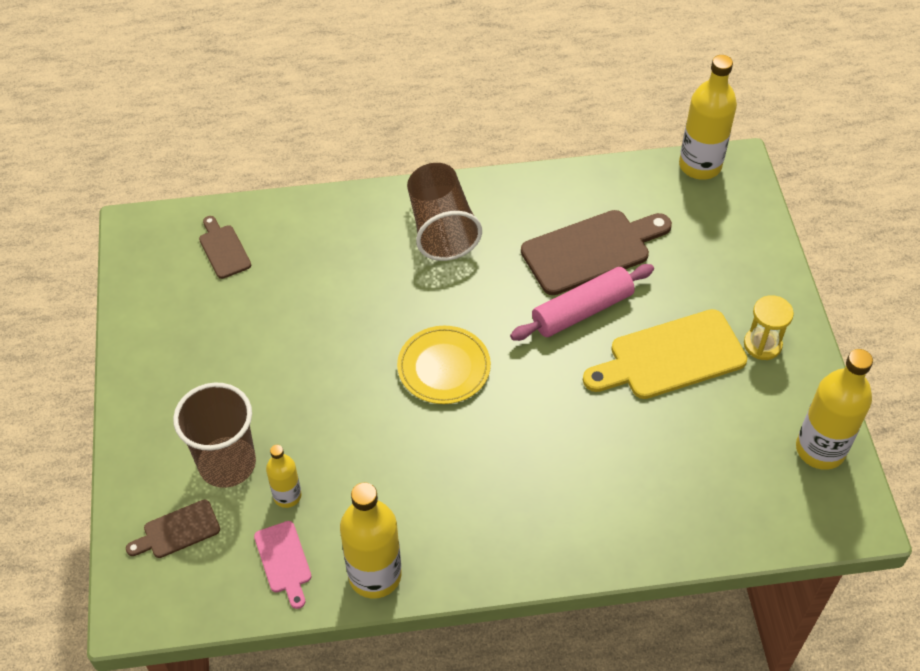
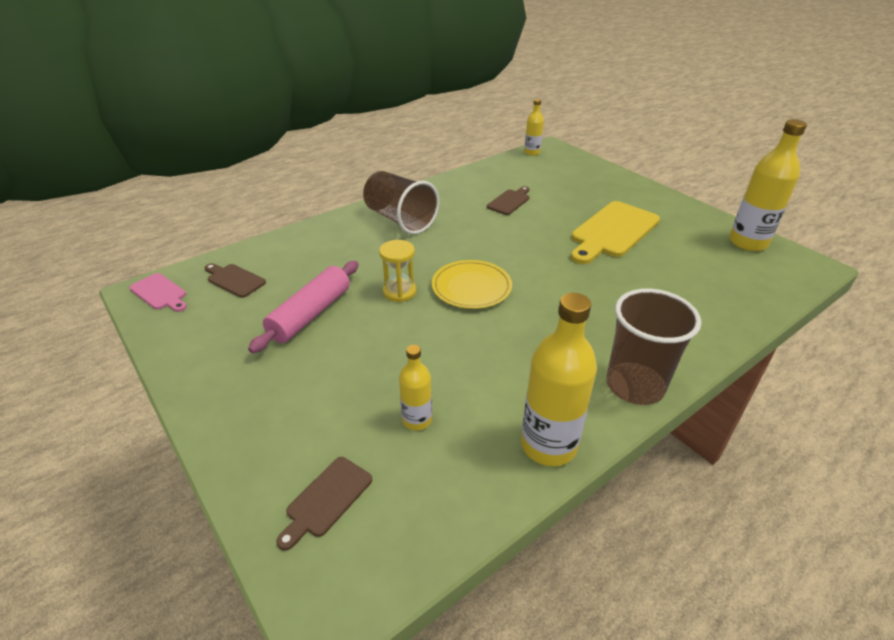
camera: 30 degrees left, 15 degrees down
brown cup [173,383,256,488] -> brown cup moved to [606,289,701,405]
pink cutting board [254,521,312,609] -> pink cutting board moved to [129,273,187,312]
pink rolling pin [510,264,654,341] -> pink rolling pin moved to [248,261,359,353]
brown cutting board [521,210,672,295] -> brown cutting board [487,186,530,215], size x0.52
yellow bottle [679,55,737,180] -> yellow bottle [524,99,544,156], size x0.55
yellow hourglass [744,295,794,360] -> yellow hourglass moved to [379,240,417,302]

